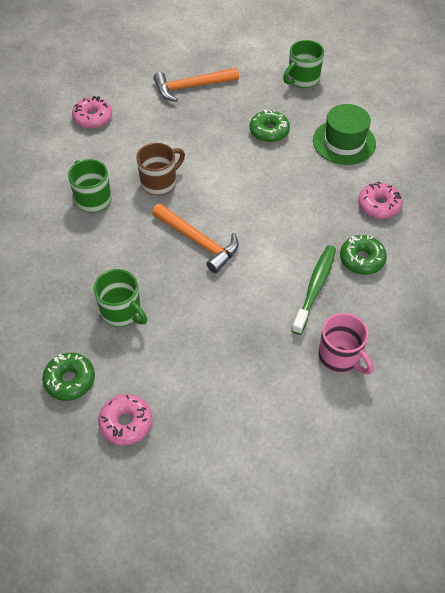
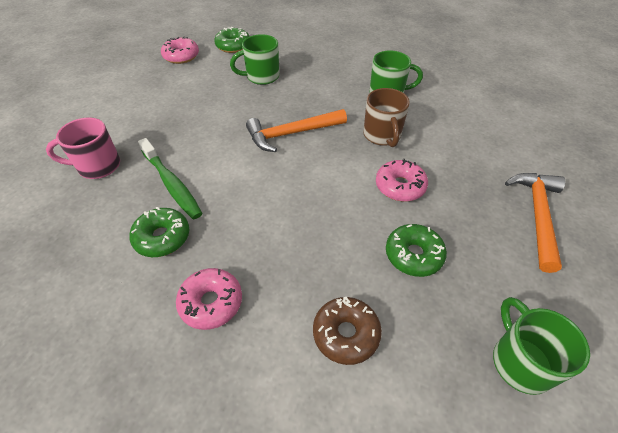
camera: 120 degrees right, 5 degrees down
pink donut [72,96,112,129] -> pink donut moved to [376,159,428,202]
green hat [313,104,376,165] -> brown donut [313,297,382,365]

